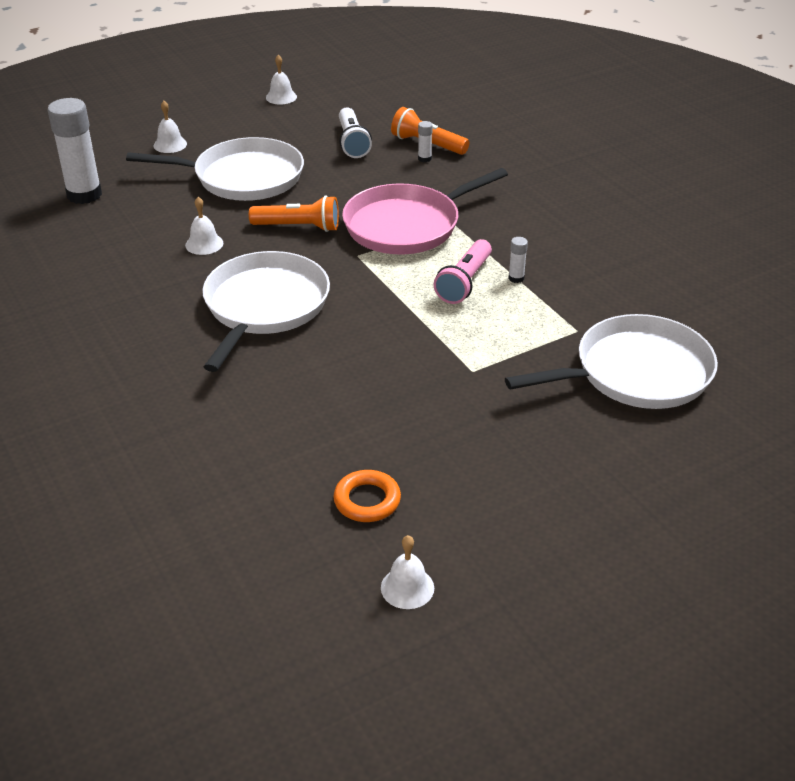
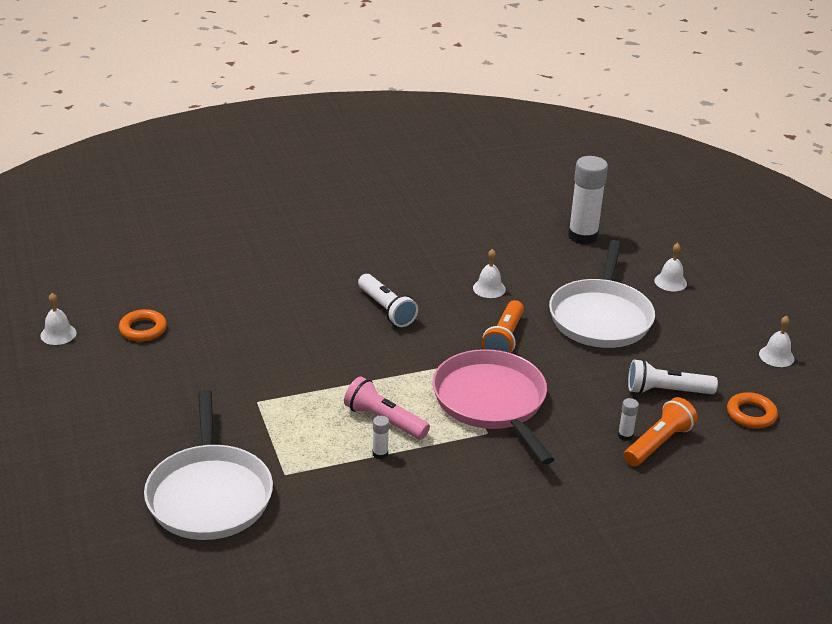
camera: 100 degrees right, 5 degrees down
white pan [203,251,330,372] -> white flashlight [358,274,418,327]
none -> orange ring [727,392,778,429]

